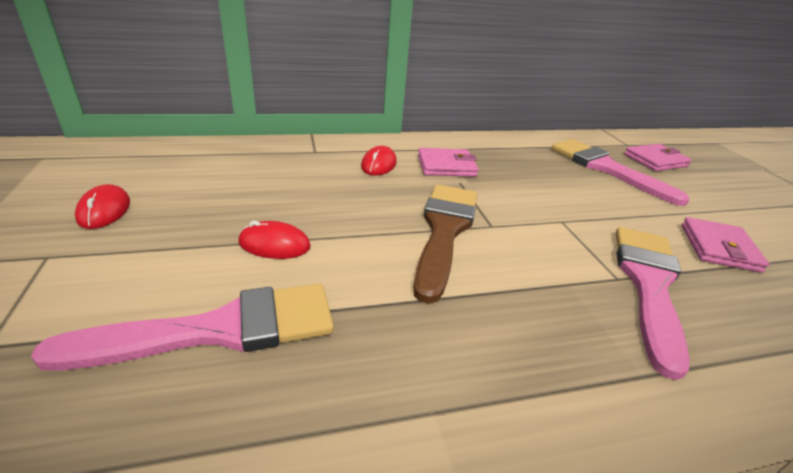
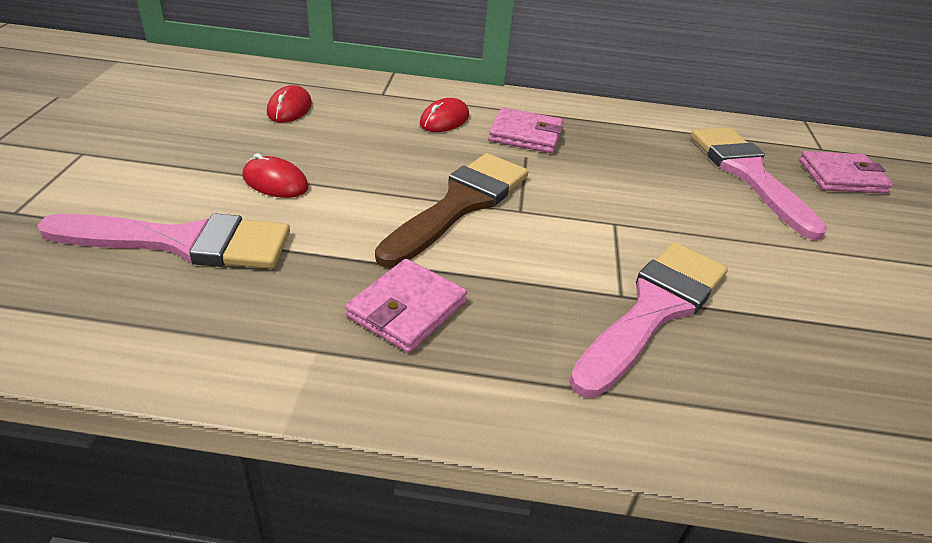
camera: 20 degrees right, 5 degrees up
red mouse [75,184,130,229] -> red mouse moved to [267,85,312,123]
pink wallet [681,217,769,273] -> pink wallet moved to [345,259,467,353]

